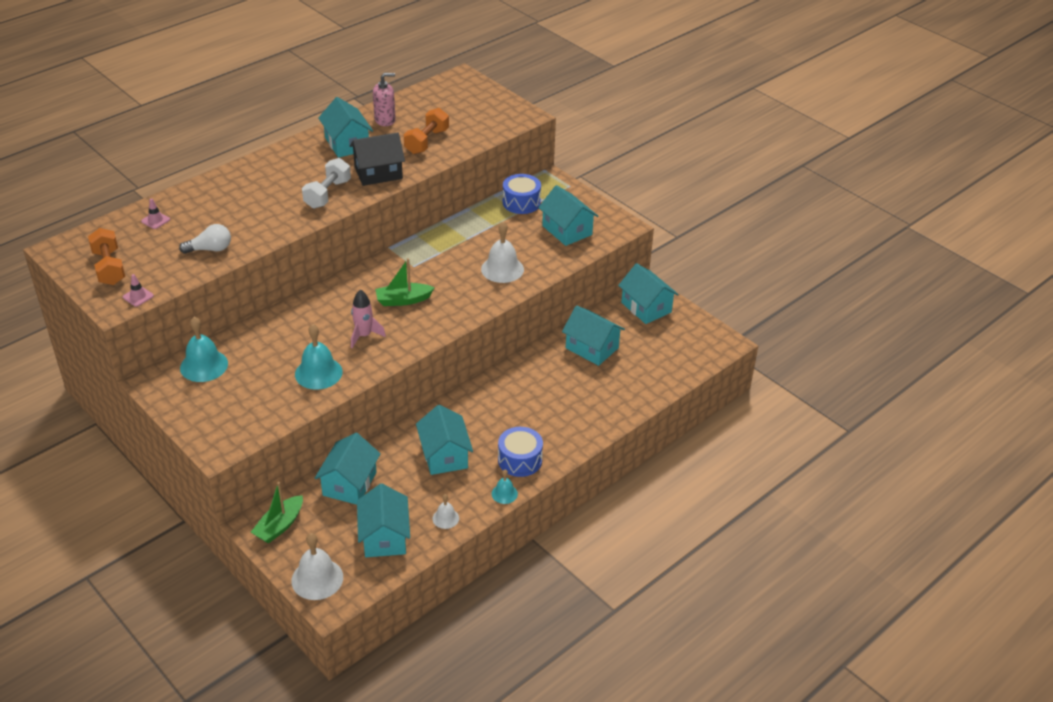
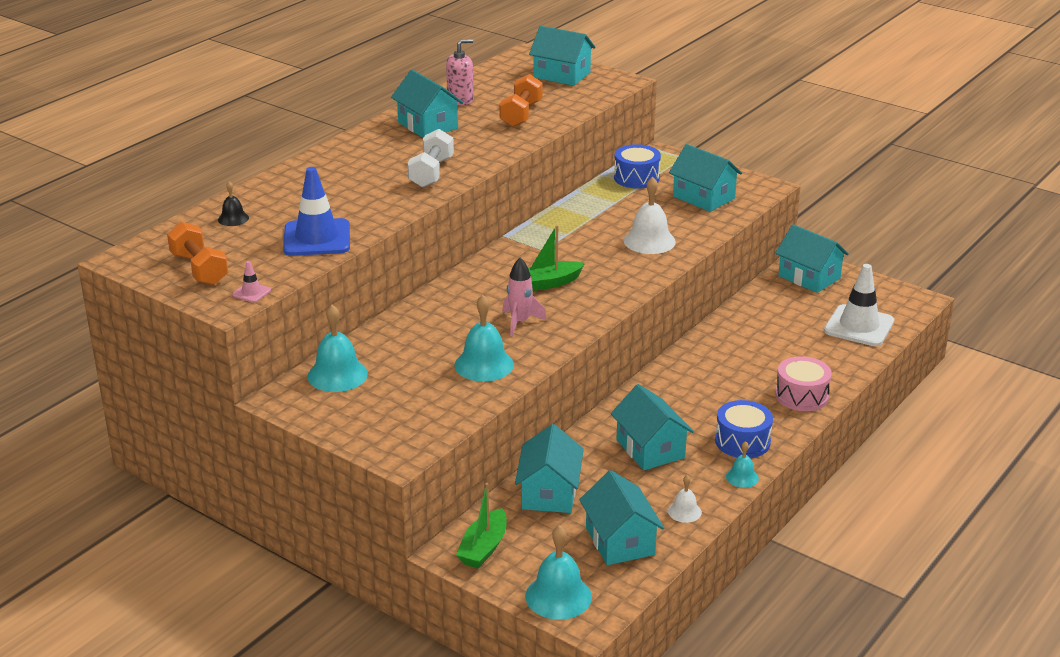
camera: 10 degrees left, 10 degrees down
pink traffic cone [141,199,170,229] -> black bell [218,181,249,226]
white light bulb [179,224,231,254] -> blue traffic cone [283,167,350,256]
white bell [291,533,343,600] -> turquoise bell [525,525,592,620]
black house [350,132,405,186] -> none
turquoise house [562,305,625,366] -> turquoise house moved to [529,26,595,86]
none -> pink drum [775,356,832,411]
none -> white traffic cone [824,264,894,346]

